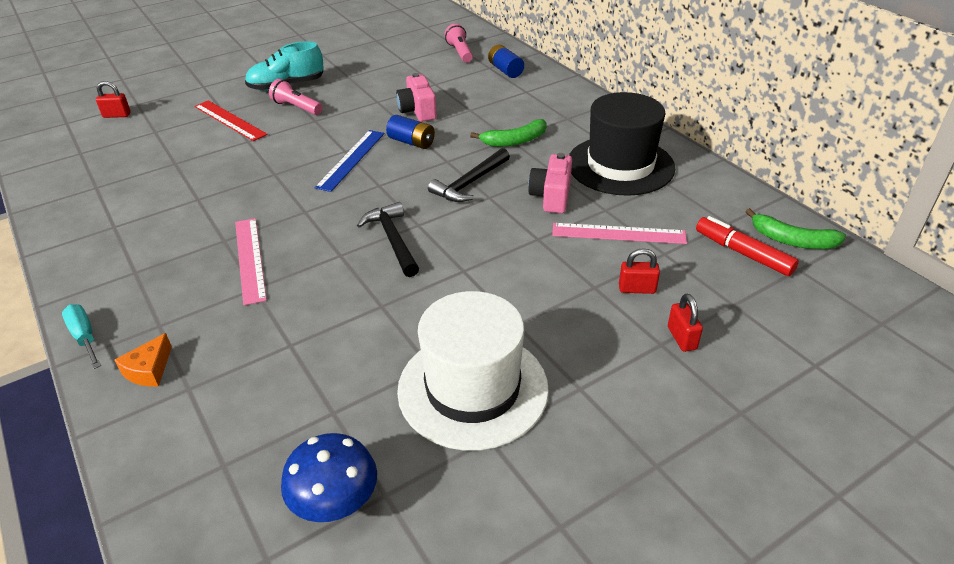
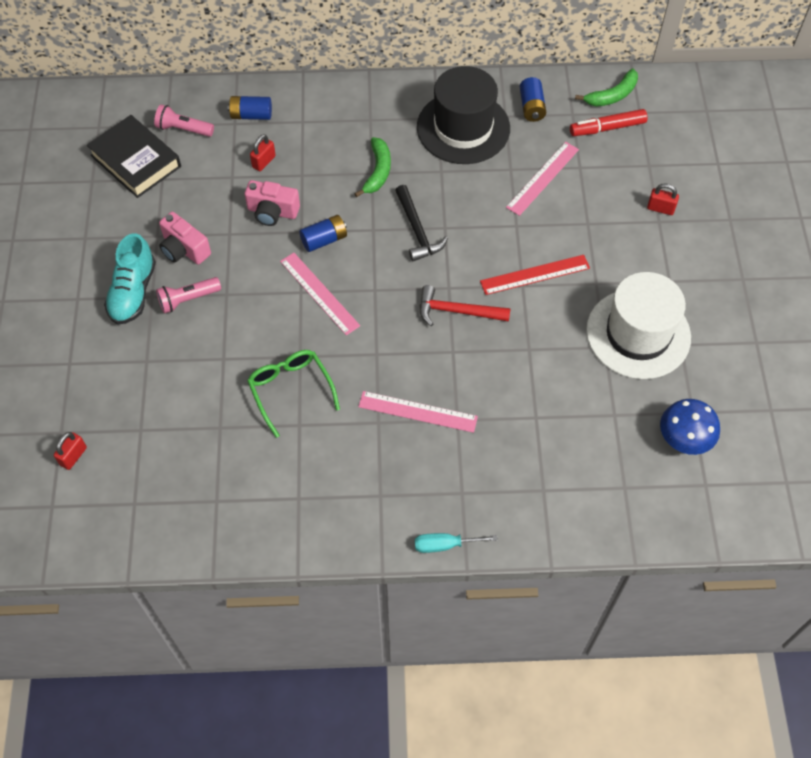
camera: 60 degrees left, 20 degrees up
orange cheese [115,333,172,387] -> none
red ruler [194,101,267,141] -> red ruler moved to [480,255,590,295]
blue ruler [315,130,384,192] -> pink ruler [280,253,360,335]
black hammer [357,202,419,277] -> red hammer [420,285,511,326]
pink camera [528,153,572,213] -> pink camera moved to [159,212,211,264]
red padlock [619,248,660,294] -> red padlock moved to [250,134,276,171]
none -> black book [87,115,181,198]
none -> green glasses [247,350,340,438]
none -> blue battery [520,77,546,122]

